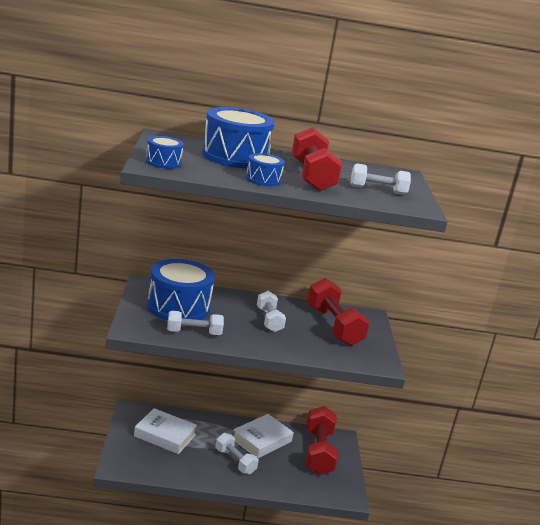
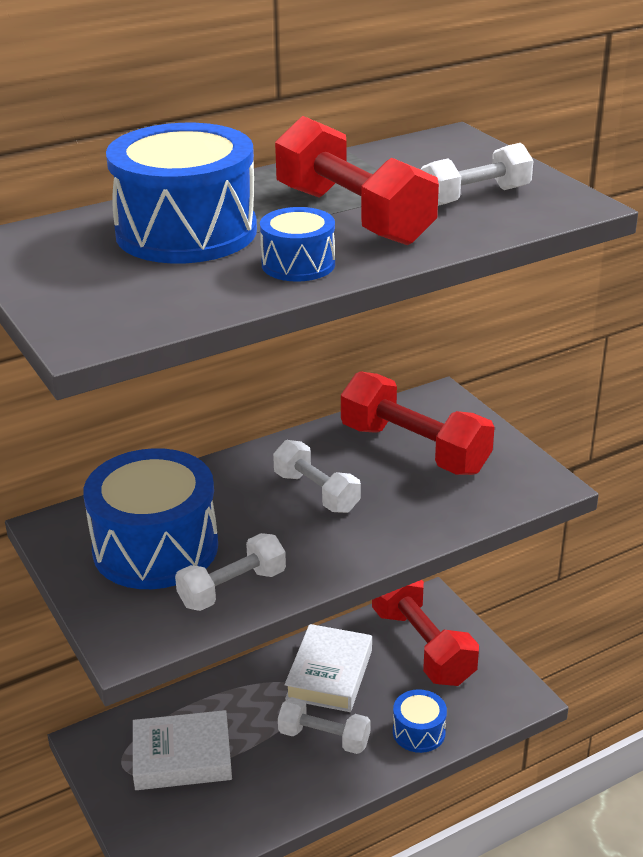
camera: 25 degrees left, 10 degrees up
blue drum [146,136,184,169] -> blue drum moved to [393,689,447,753]

